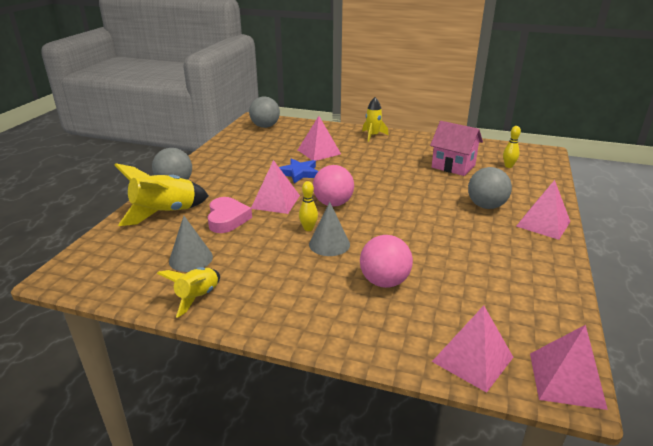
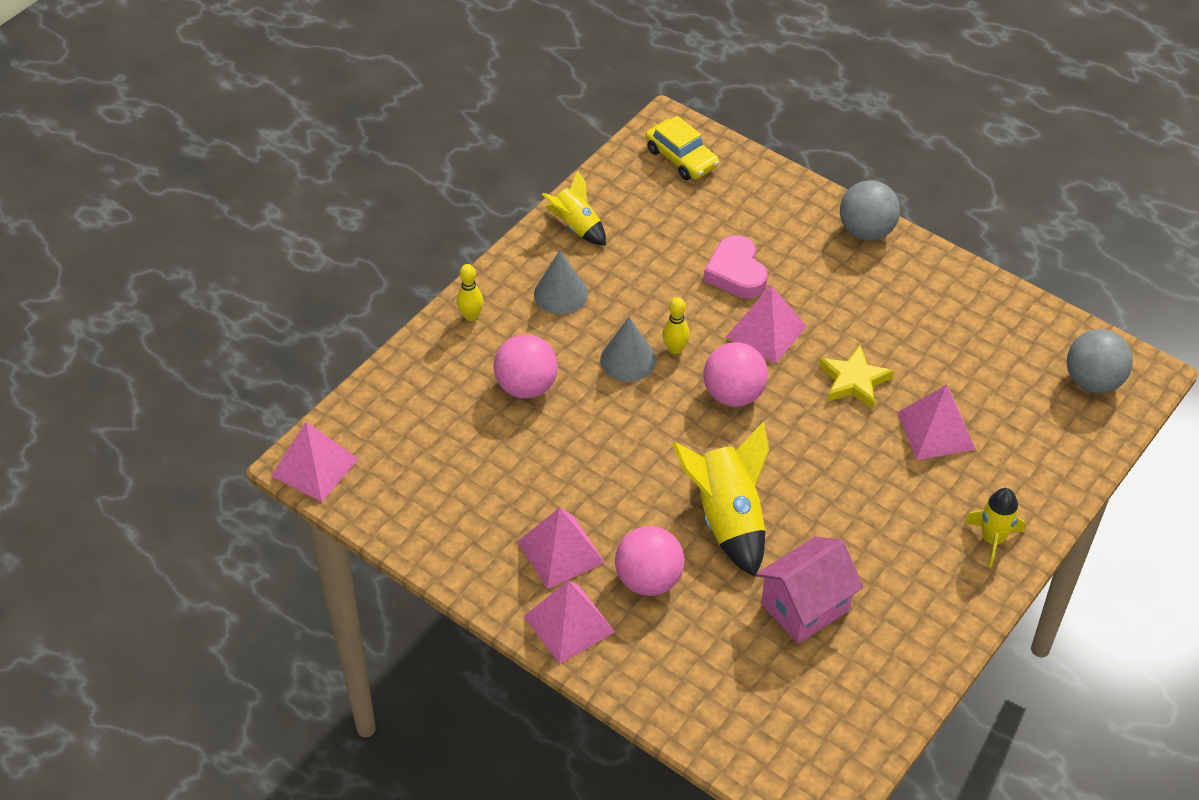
camera: 110 degrees right, 20 degrees up
yellow rocket [114,163,209,226] -> yellow rocket moved to [672,422,769,577]
grey cone [169,216,213,272] -> grey cone moved to [534,250,588,315]
pink heart [208,197,252,233] -> pink heart turned 60 degrees clockwise [704,235,768,299]
blue star [279,158,318,183] -> yellow star [819,345,894,409]
pink pyramid [432,305,513,393] -> pink pyramid moved to [517,507,605,589]
grey ball [468,167,512,209] -> pink ball [615,526,685,596]
yellow bowling pin [503,126,521,168] -> yellow bowling pin moved to [457,264,483,321]
none -> yellow car [645,116,719,180]

